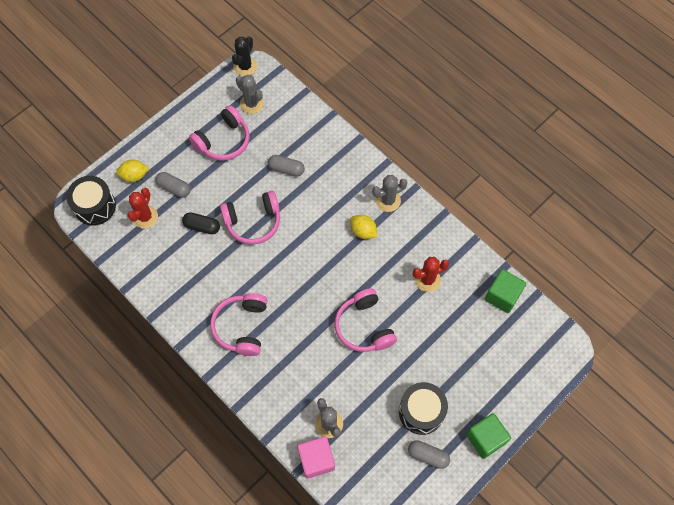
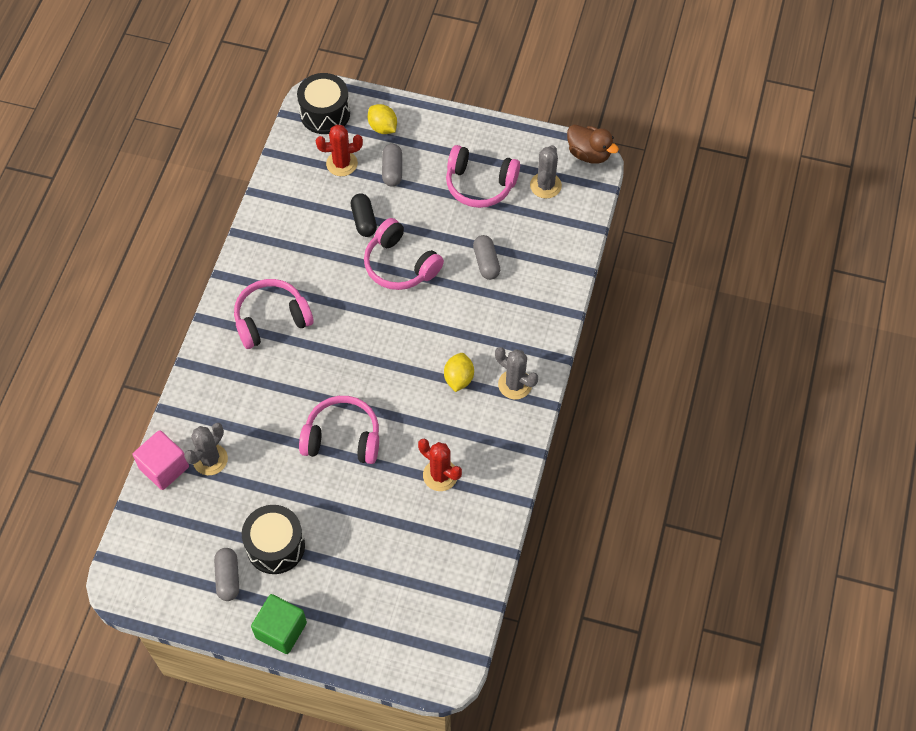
camera: 60 degrees right, 5 degrees down
black cactus [232,36,257,76] -> brown duck [567,124,619,164]
pink headphones [335,288,397,352] -> pink headphones turned 60 degrees clockwise [299,396,379,464]
green cube [485,269,526,313] -> none

